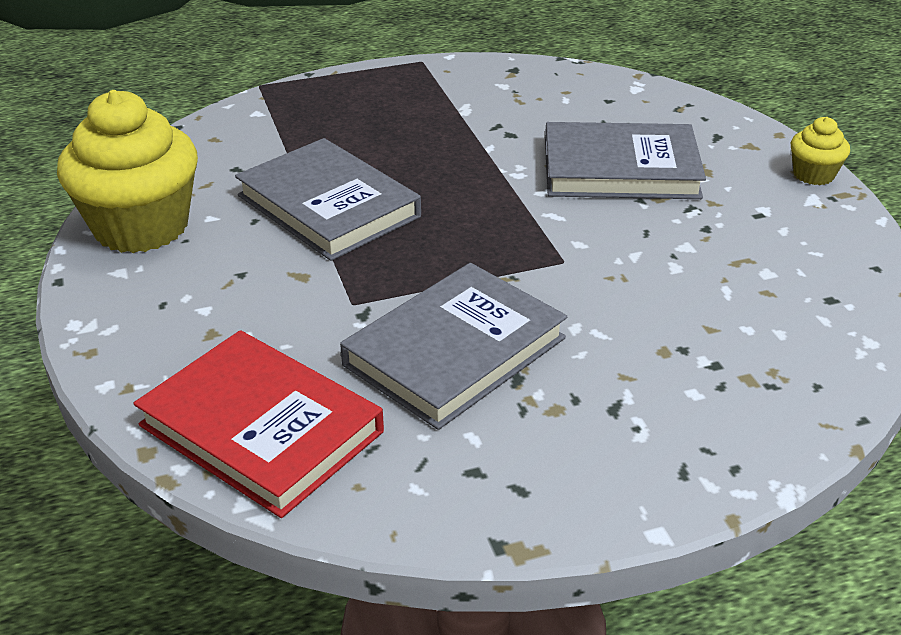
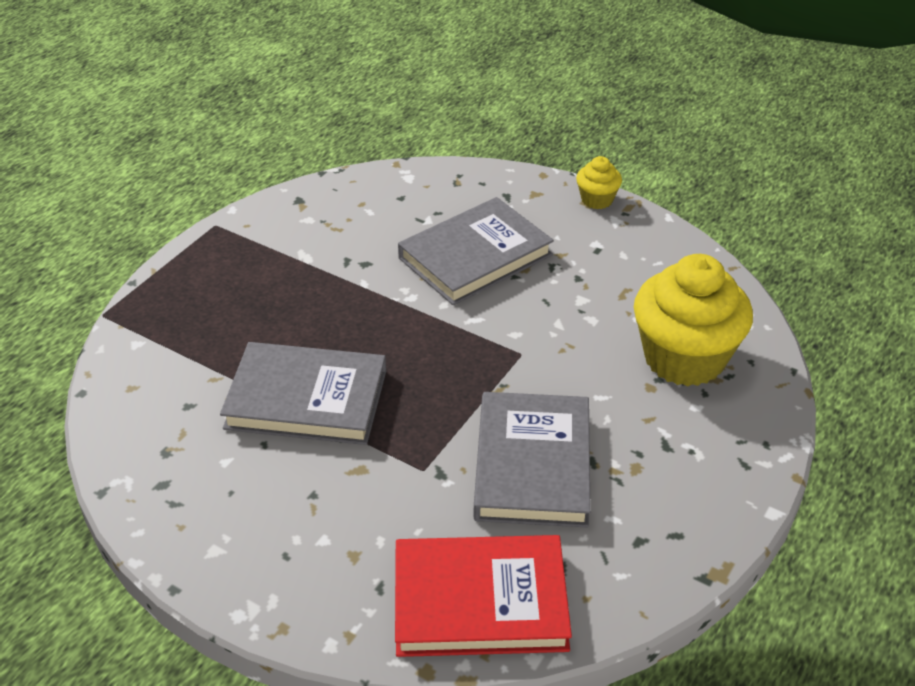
camera: 40 degrees left, 5 degrees up
yellow cupcake [57,90,198,253] -> yellow cupcake moved to [634,254,753,386]

